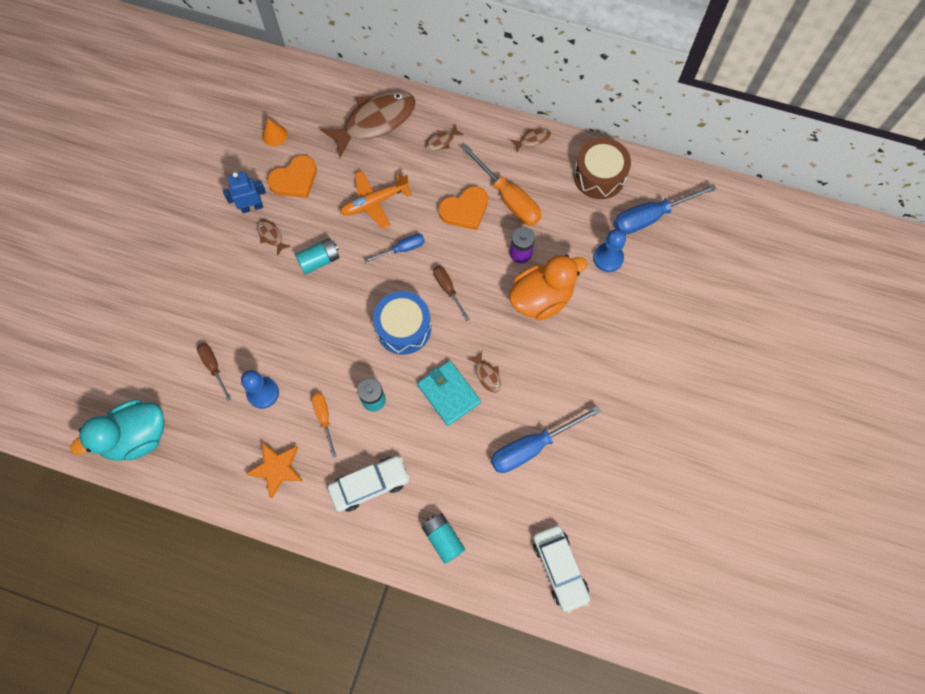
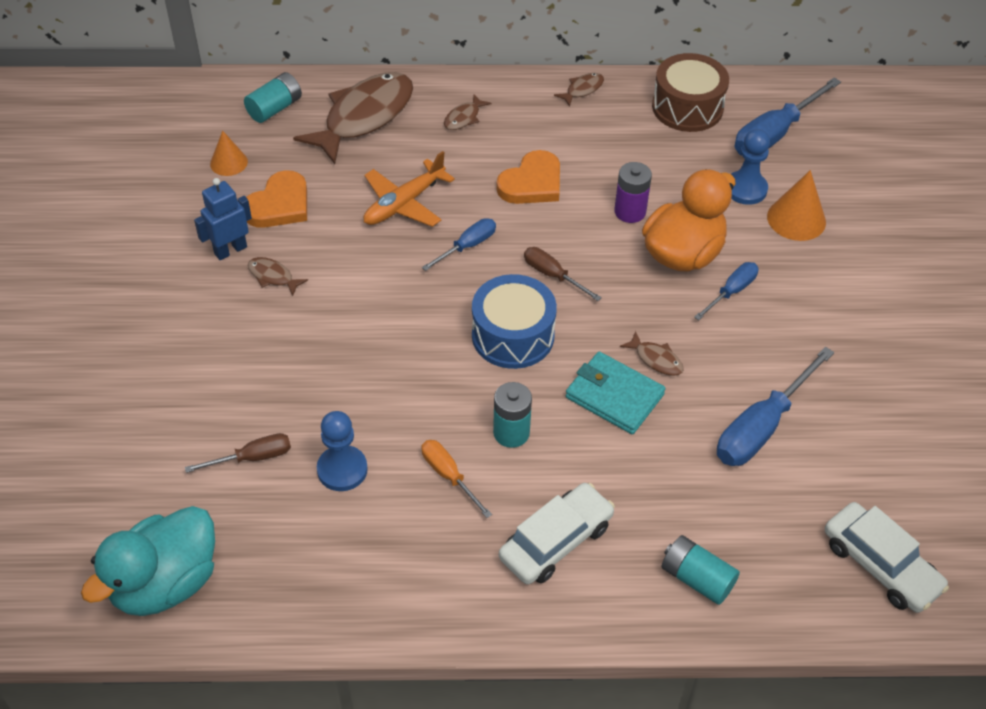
camera: 20 degrees left, 20 degrees down
brown screwdriver [197,343,232,401] -> brown screwdriver turned 120 degrees clockwise [185,433,291,473]
orange star [245,442,303,499] -> none
turquoise battery [295,238,340,274] -> turquoise battery moved to [244,72,302,123]
orange screwdriver [462,145,542,226] -> none
none -> blue screwdriver [694,262,759,320]
none -> orange cone [767,170,826,241]

